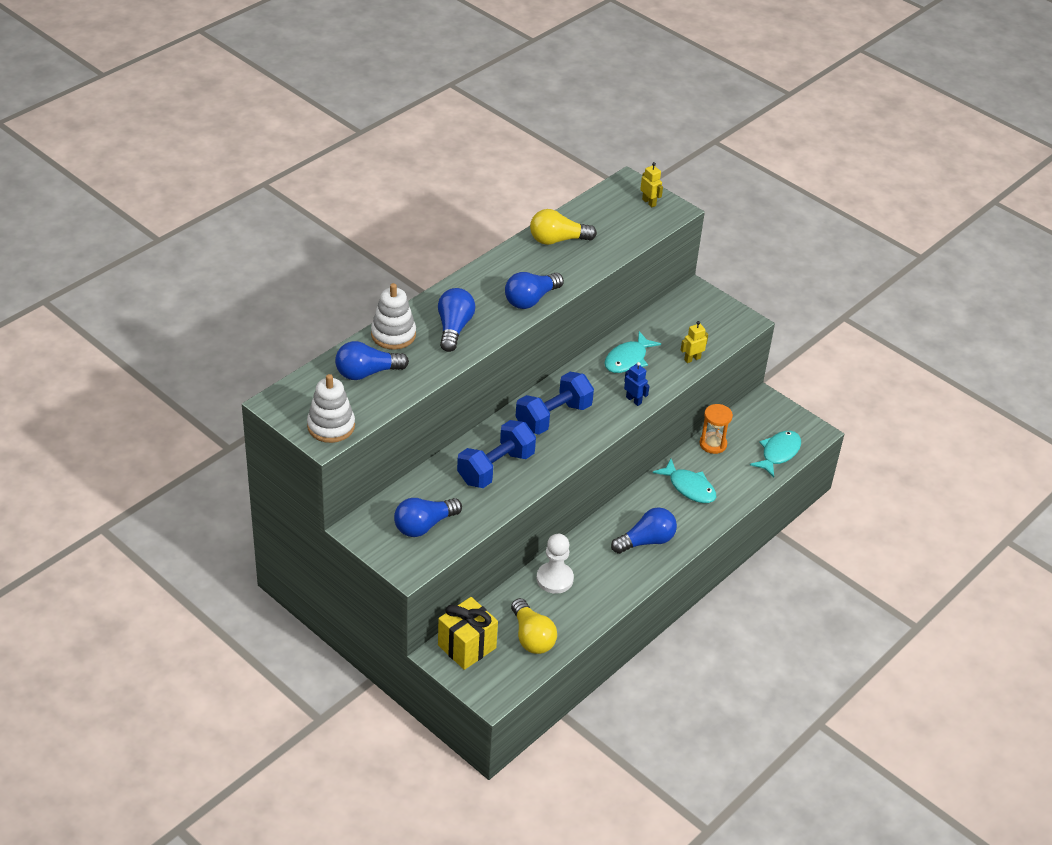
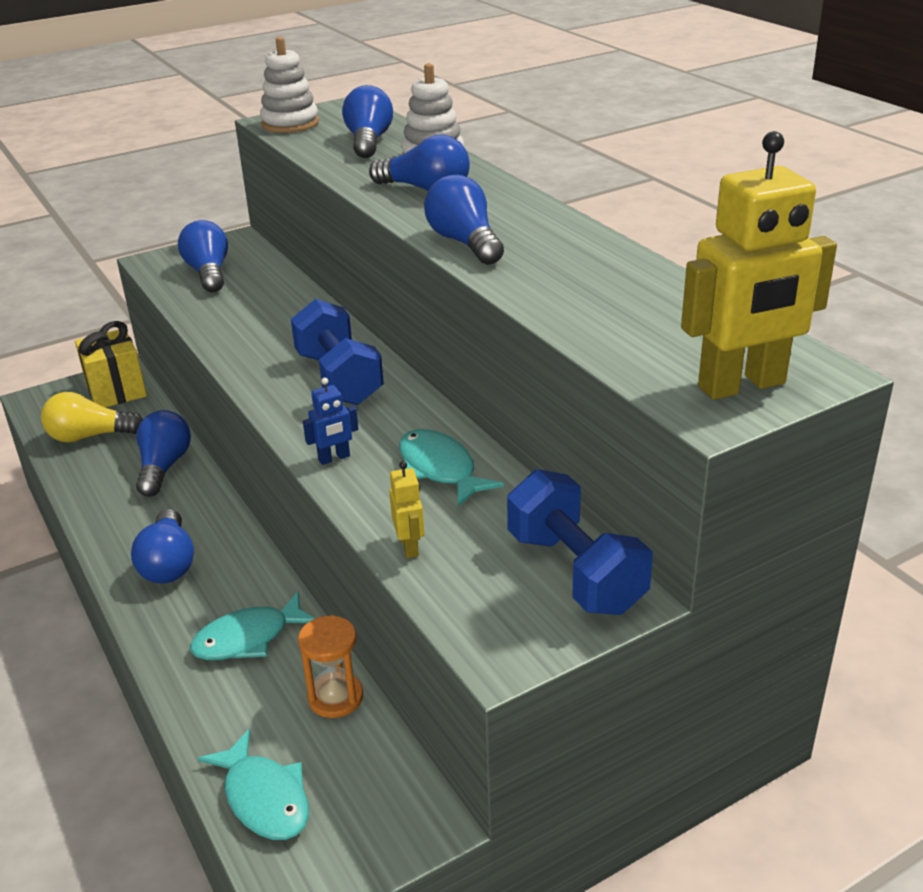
camera: 110 degrees right, 10 degrees down
blue dumbbell [457,420,536,488] -> blue dumbbell moved to [507,469,653,615]
yellow light bulb [530,209,597,245] -> none
white pawn [537,534,574,594] -> blue light bulb [136,410,191,497]
yellow robot [640,162,663,207] -> yellow robot [681,131,837,400], size x2.24

